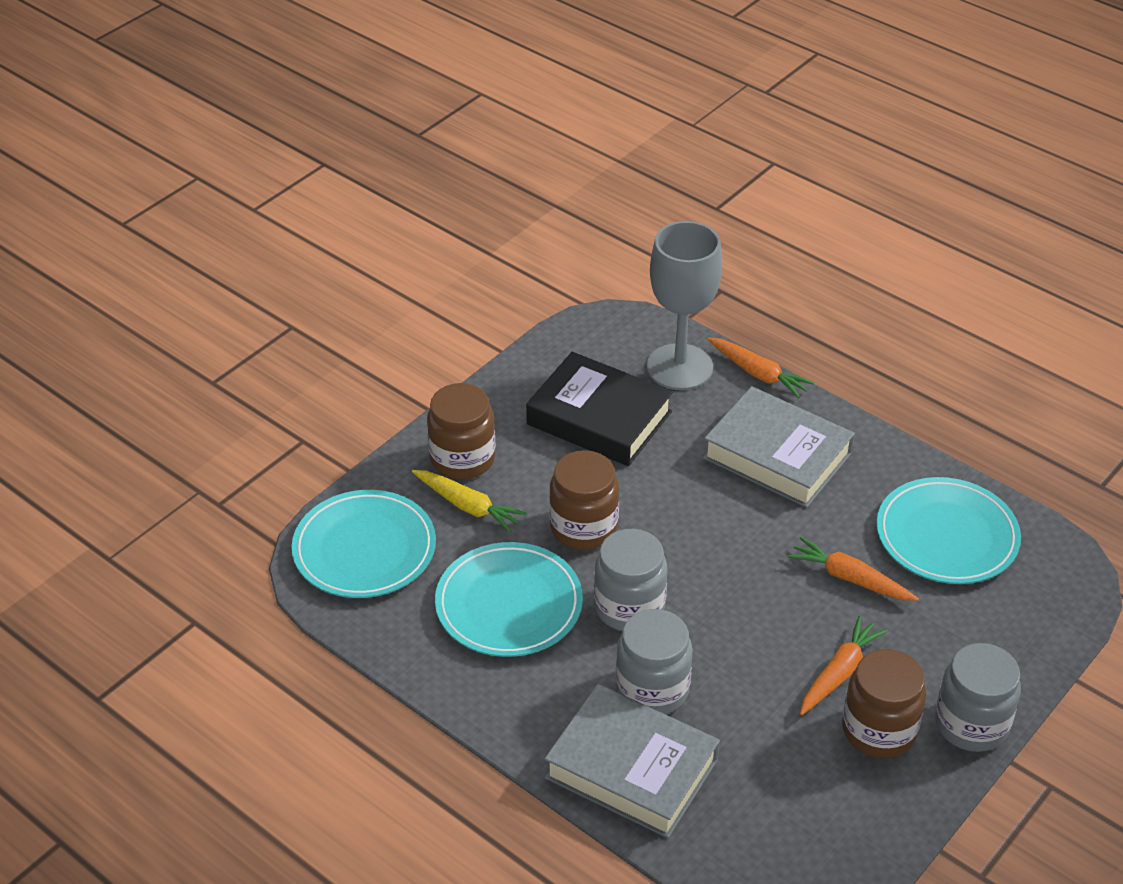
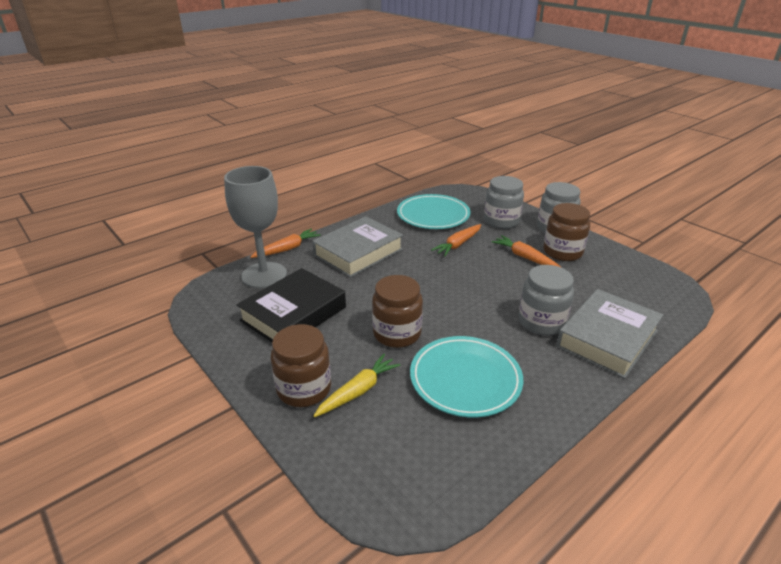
camera: 80 degrees left, 10 degrees down
turquoise plate [292,490,436,598] -> none
grey jar [594,529,667,631] -> grey jar moved to [484,176,524,229]

